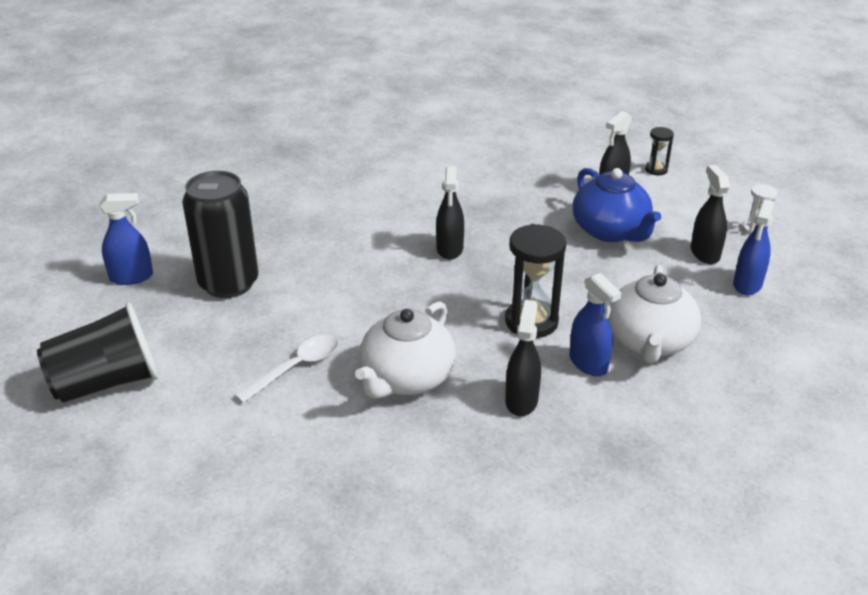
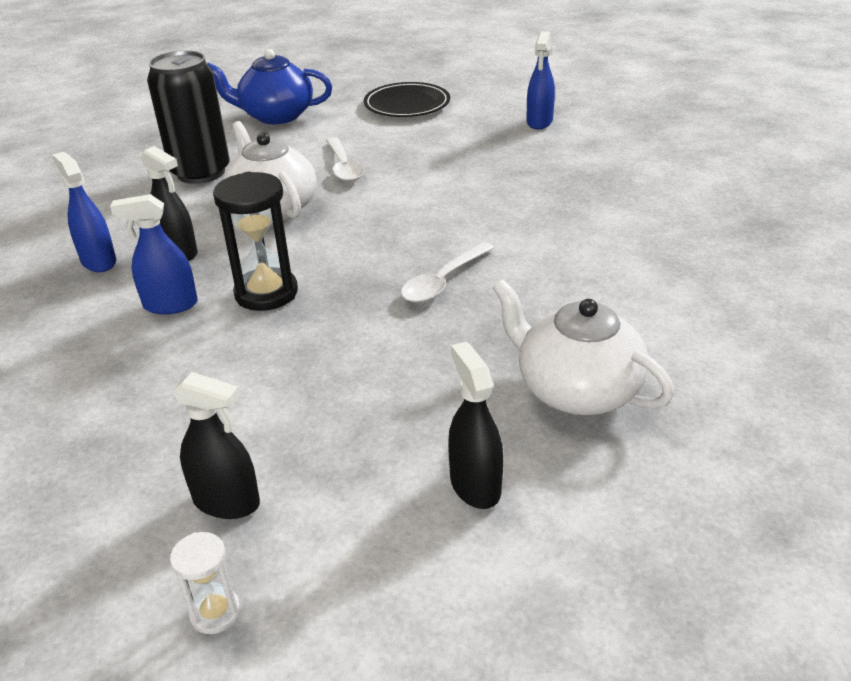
camera: 120 degrees right, 0 degrees up
black cup [37,302,158,403] -> black plate [364,82,450,117]
black can [182,171,259,298] -> black can moved to [147,50,230,184]
black spray bottle [436,167,464,260] -> white spoon [401,242,494,303]
blue teapot [573,168,661,242] -> blue teapot moved to [208,49,332,124]
white teapot [608,265,701,364] -> white teapot moved to [492,279,674,415]
black hourglass [645,127,674,175] -> none
blue spray bottle [733,199,774,295] -> blue spray bottle moved to [52,152,116,272]

